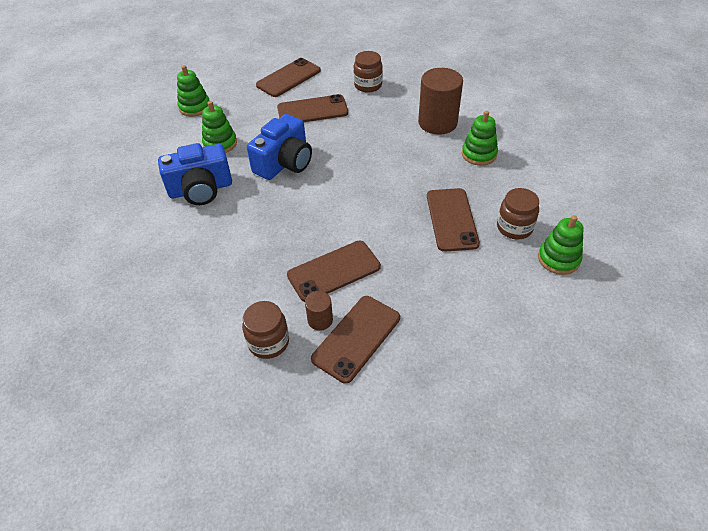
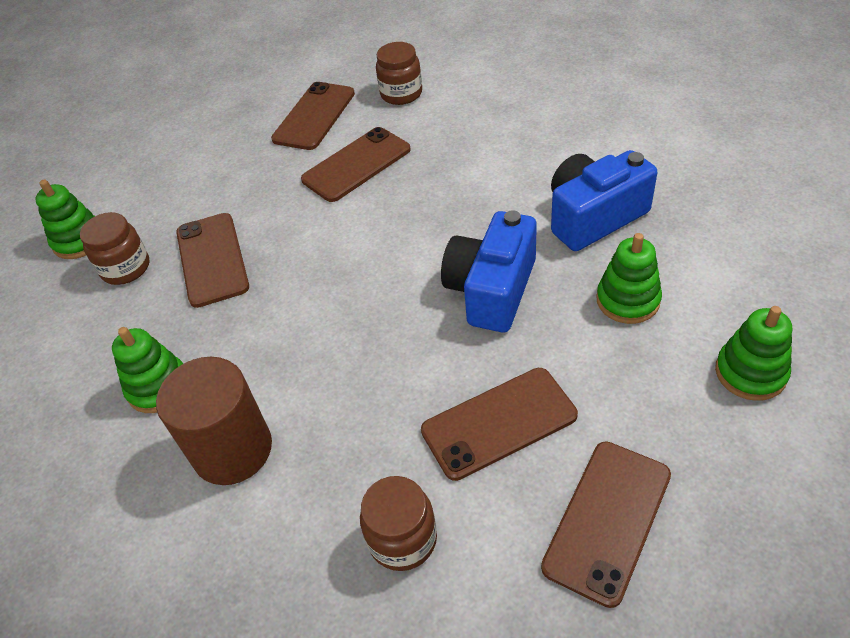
camera: 170 degrees right, 0 degrees up
brown cylinder [305,291,333,331] -> none

